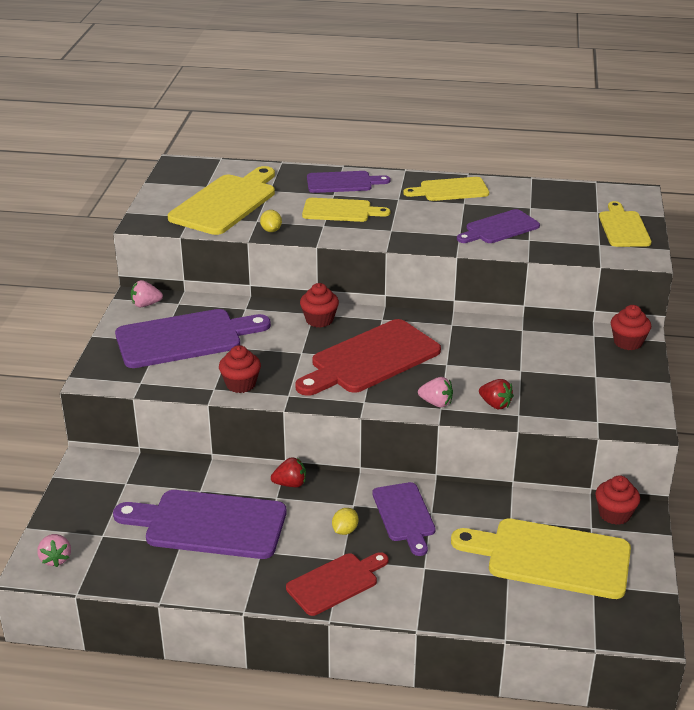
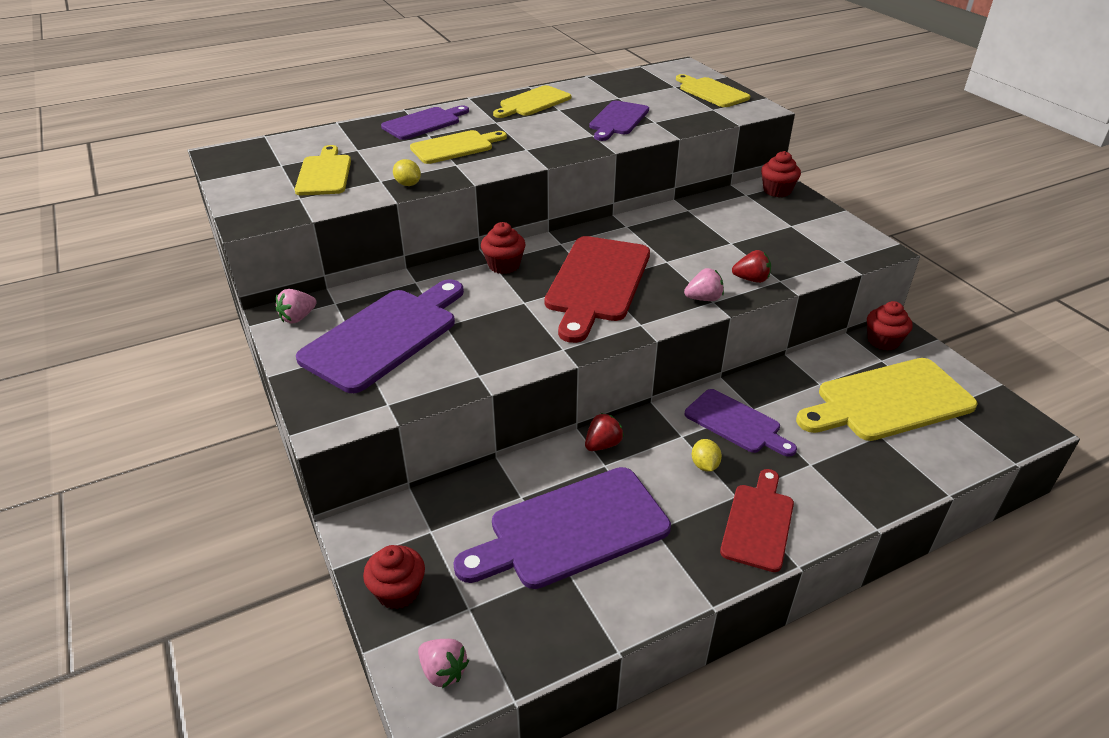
camera: 35 degrees left, 5 degrees up
yellow cutting board [168,166,275,235] -> yellow cutting board [295,145,351,195], size x0.60
red cupcake [219,345,261,393] -> red cupcake moved to [363,545,425,609]

